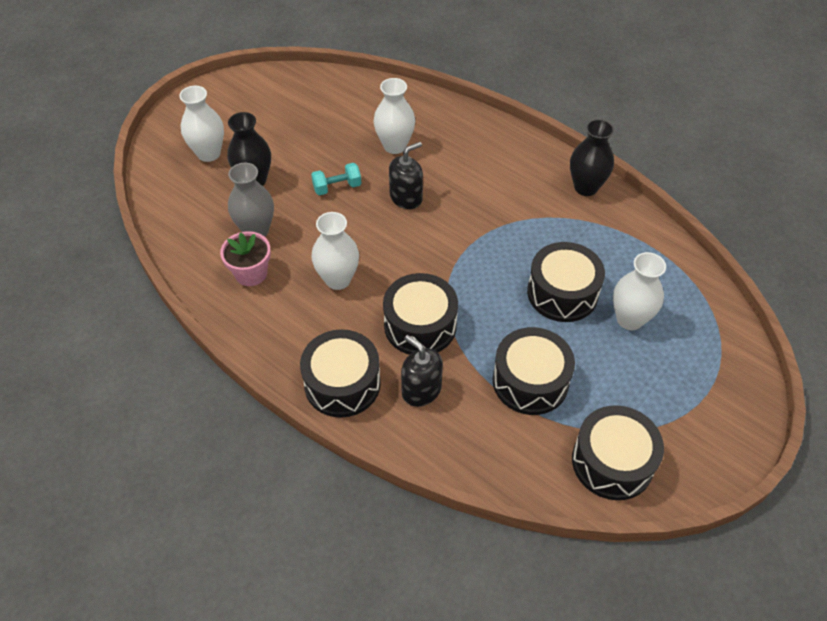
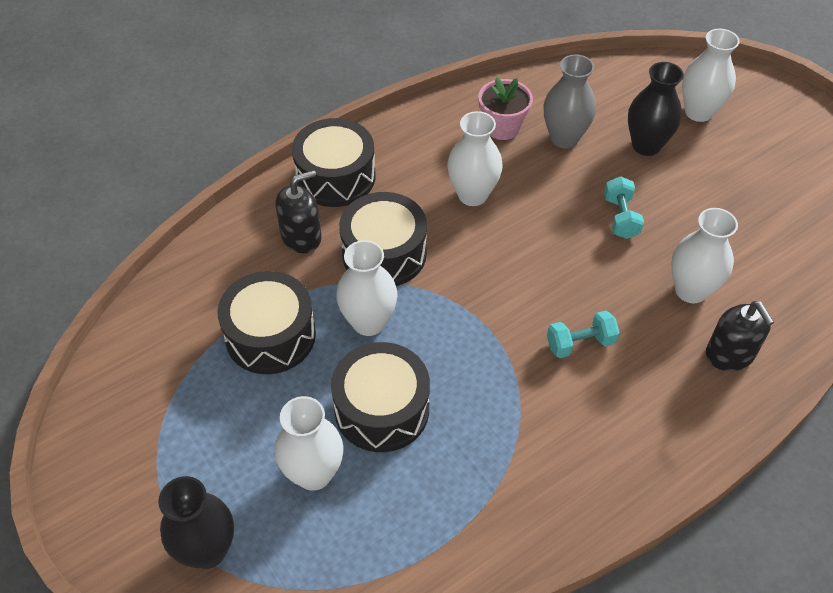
camera: 105 degrees right, 0 degrees up
black soap dispenser [389,142,423,209] -> black soap dispenser moved to [706,301,774,371]
black vase [570,119,614,196] -> black vase moved to [158,476,234,569]
black drum [572,405,664,500] -> none
none -> white vase [336,240,397,336]
none -> turquoise dumbbell [547,311,620,358]

